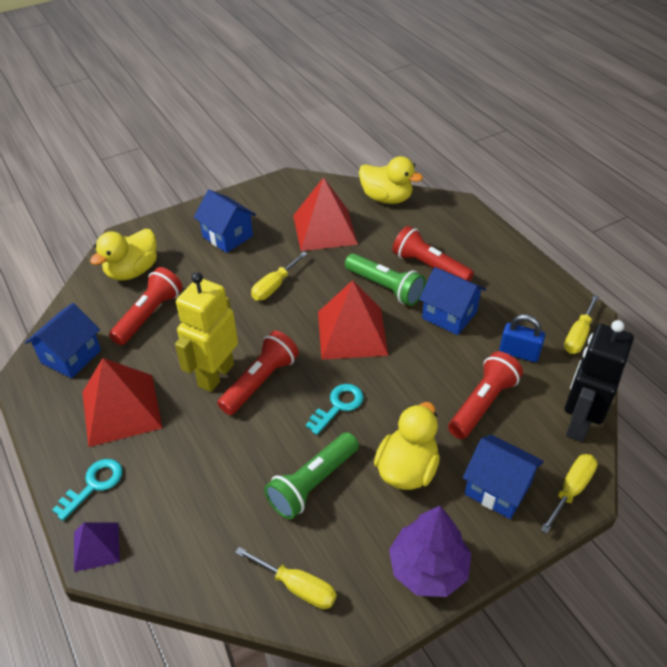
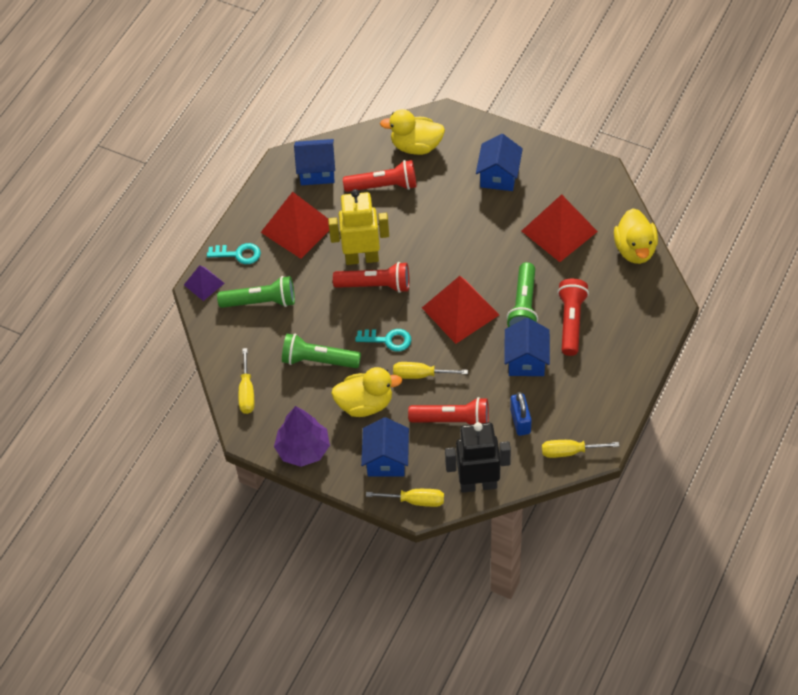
camera: 60 degrees right, 10 degrees up
yellow screwdriver [251,252,308,301] -> yellow screwdriver moved to [393,362,468,379]
none -> green flashlight [217,276,295,308]

